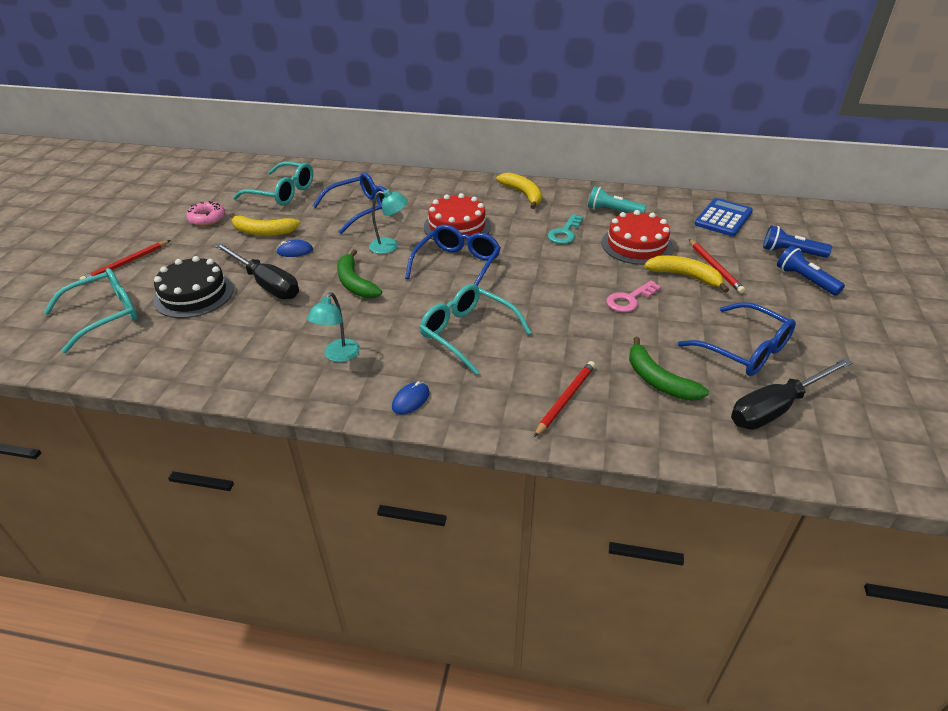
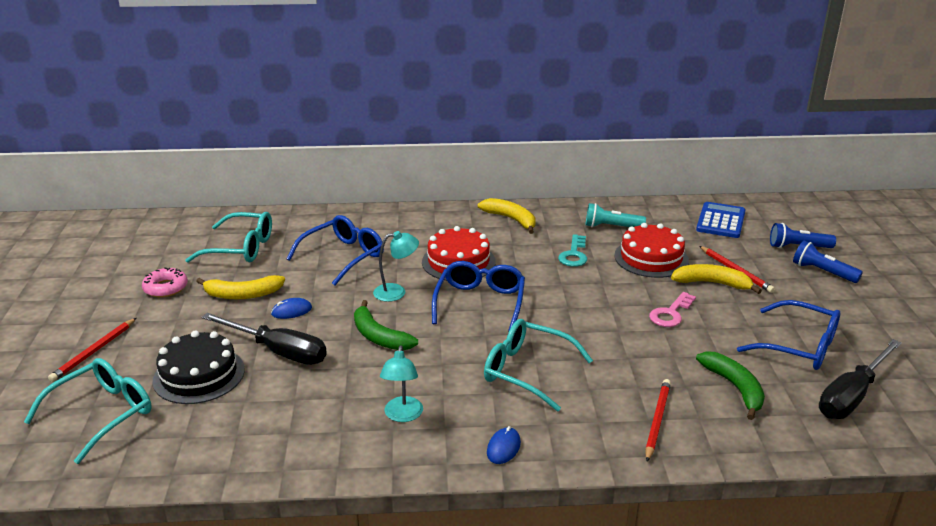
camera: 15 degrees left, 10 degrees down
green banana [629,337,709,401] -> green banana turned 150 degrees counterclockwise [696,351,765,420]

